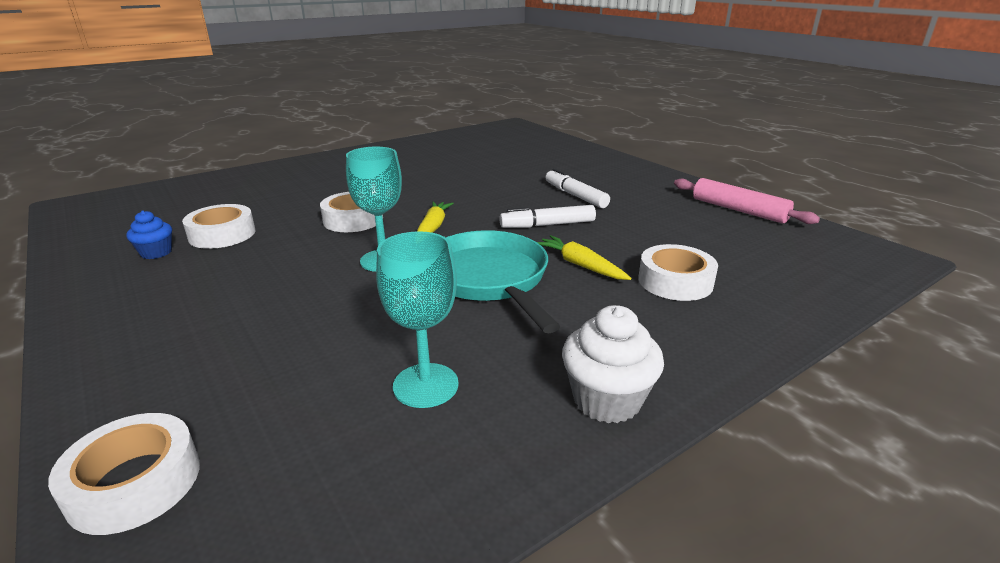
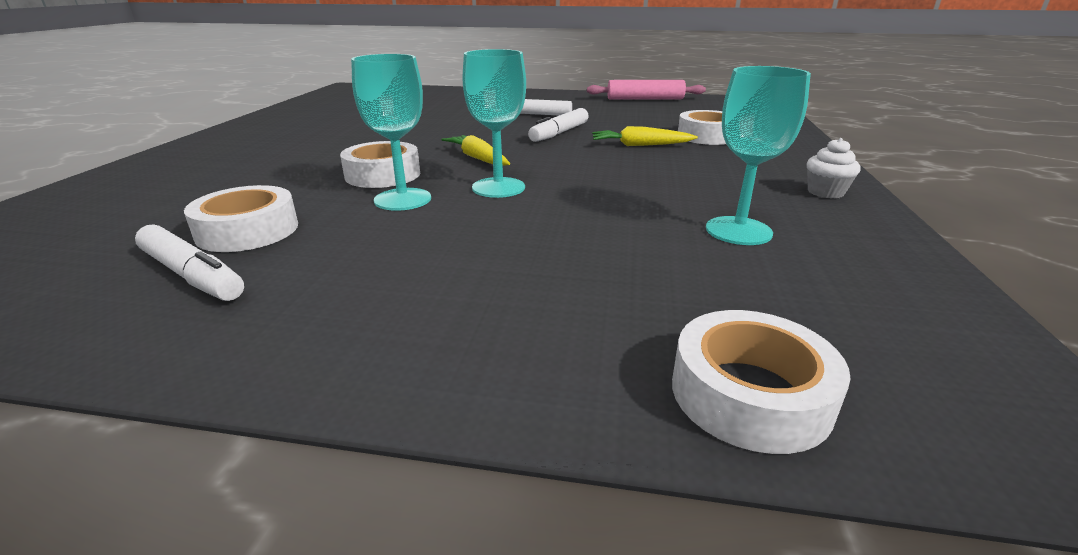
camera: 45 degrees left, 0 degrees up
blue cupcake [126,211,172,259] -> white marker [135,224,244,301]
turquoise pan [446,230,560,333] -> none
white cupcake [562,305,664,423] -> white cupcake [806,138,861,199], size x0.62
none -> turquoise goblet [351,54,431,211]

